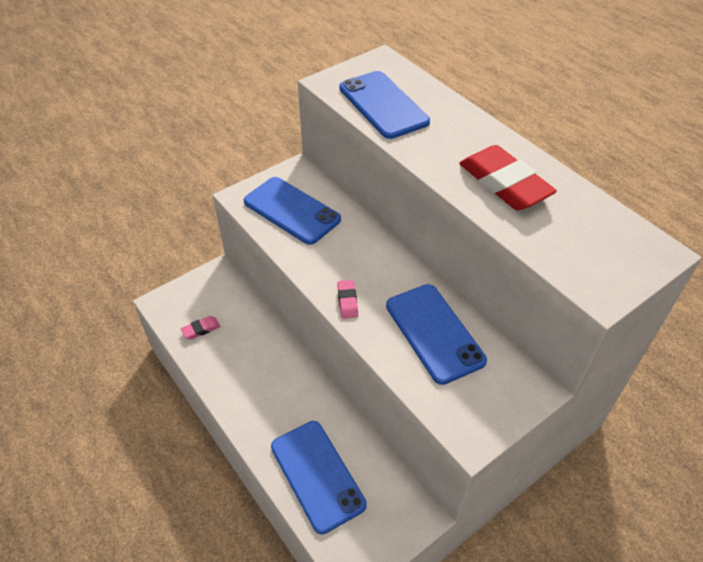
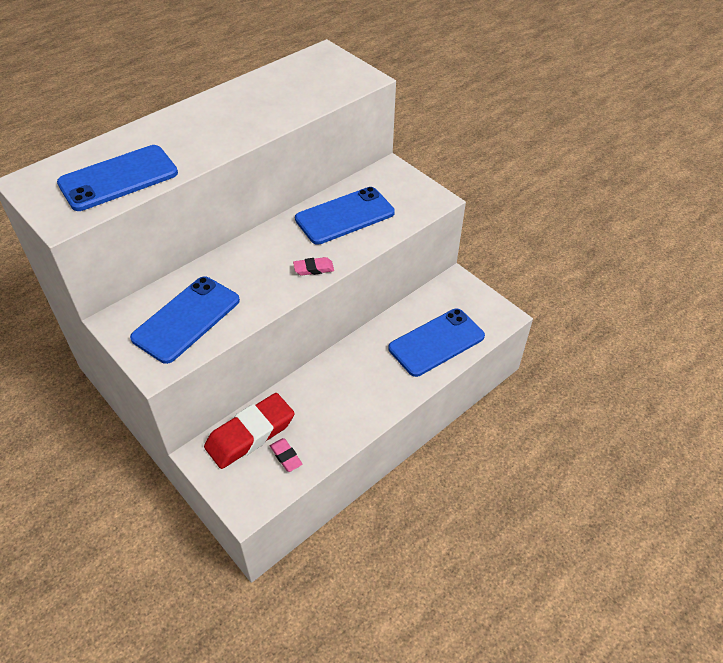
camera: 95 degrees left, 0 degrees up
red eraser [459,145,557,210] -> red eraser moved to [204,393,295,469]

